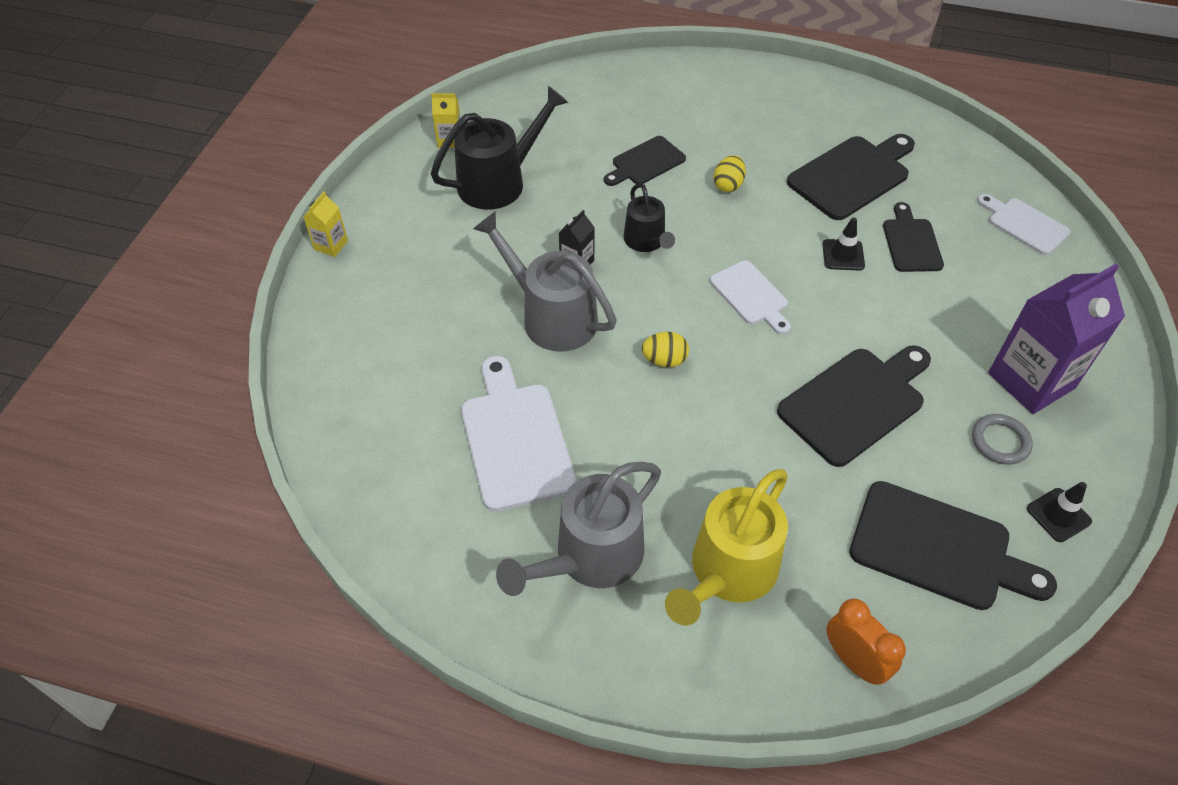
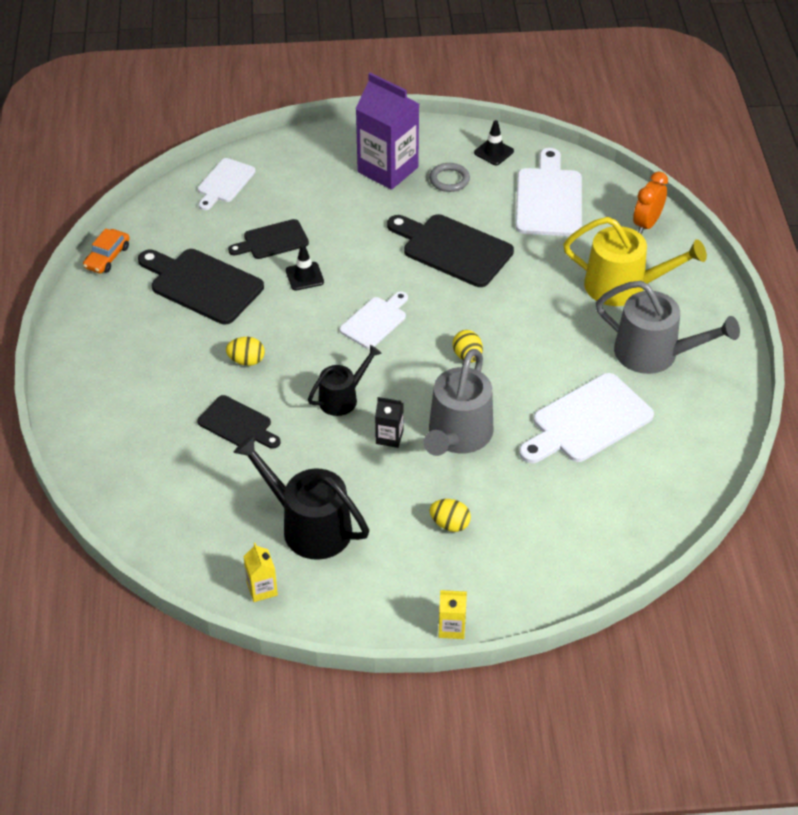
camera: 110 degrees left, 5 degrees down
black cutting board [849,481,1057,610] -> white cutting board [516,148,582,236]
none -> orange car [83,228,130,274]
none -> yellow egg [430,499,471,532]

